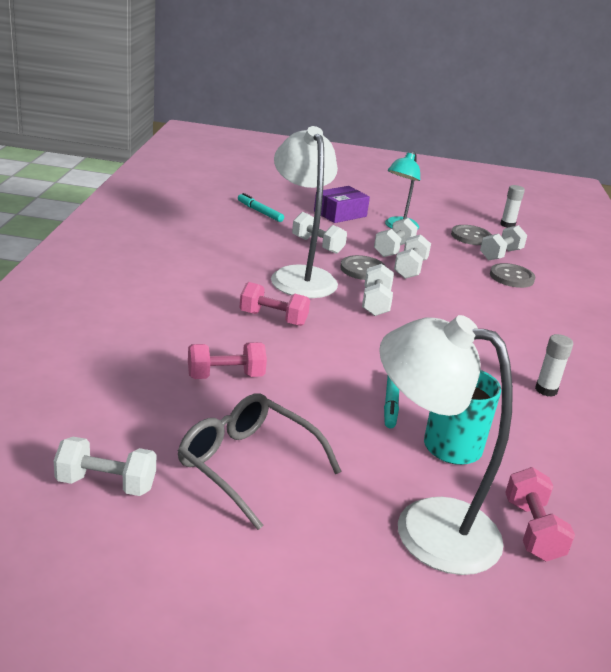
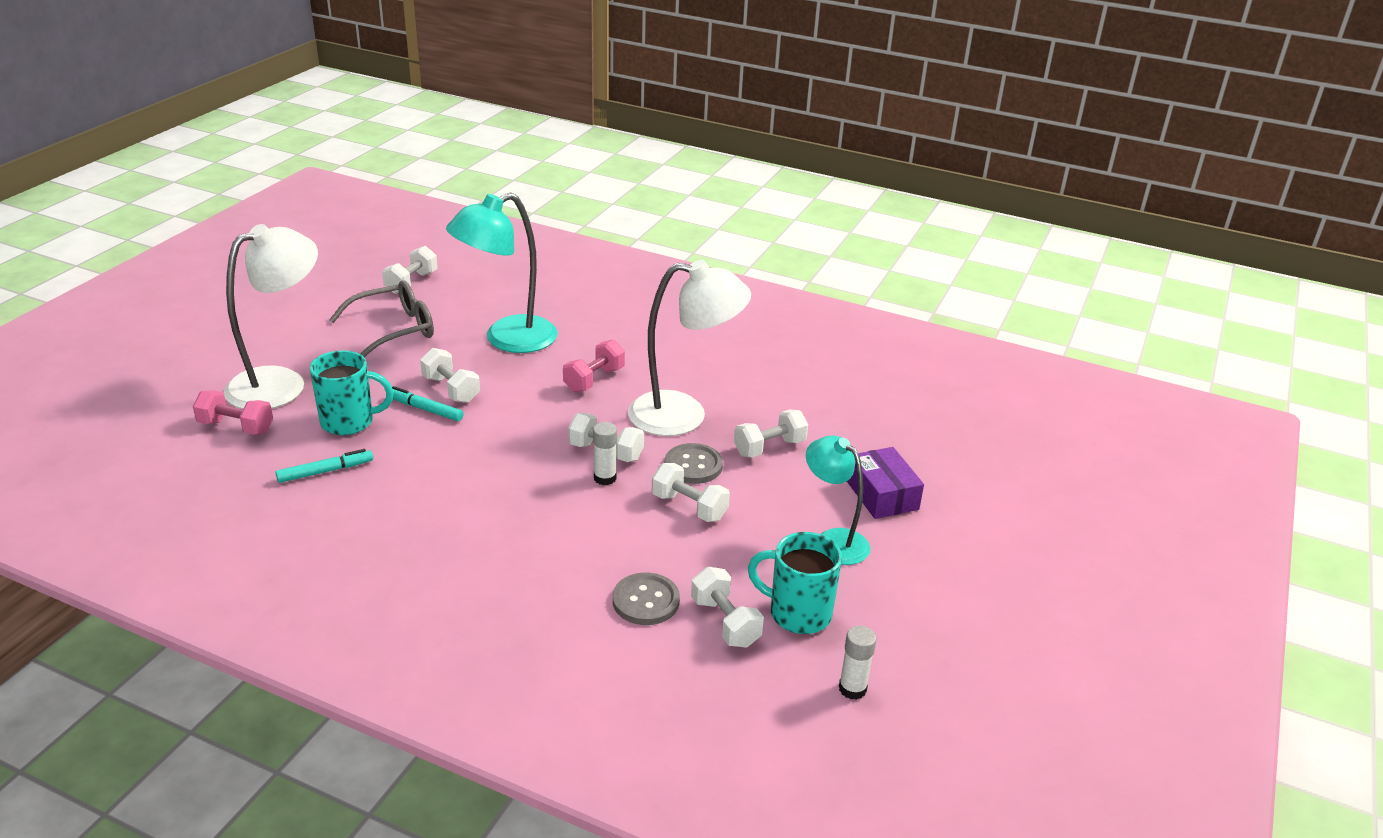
camera: 110 degrees right, 5 degrees up
pink dumbbell [188,342,267,379] -> turquoise lamp [446,192,558,353]
turquoise marker [238,193,284,222] -> turquoise marker moved to [276,449,373,483]
white dumbbell [374,218,418,257] -> white dumbbell moved to [420,348,480,403]
grey button [451,225,492,245] -> turquoise mug [748,532,842,634]
white glue stick [535,334,573,397] -> white glue stick moved to [593,422,617,485]

